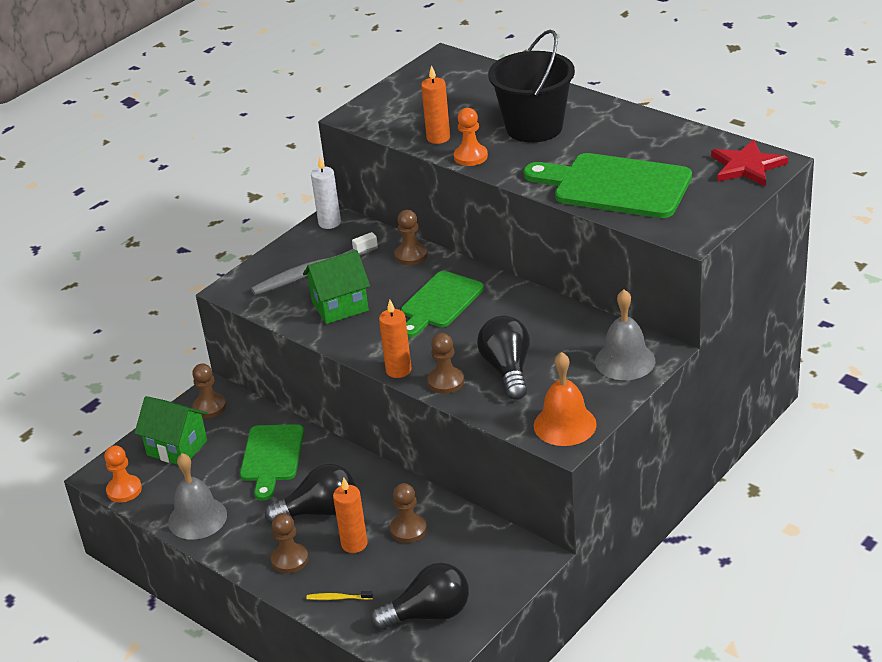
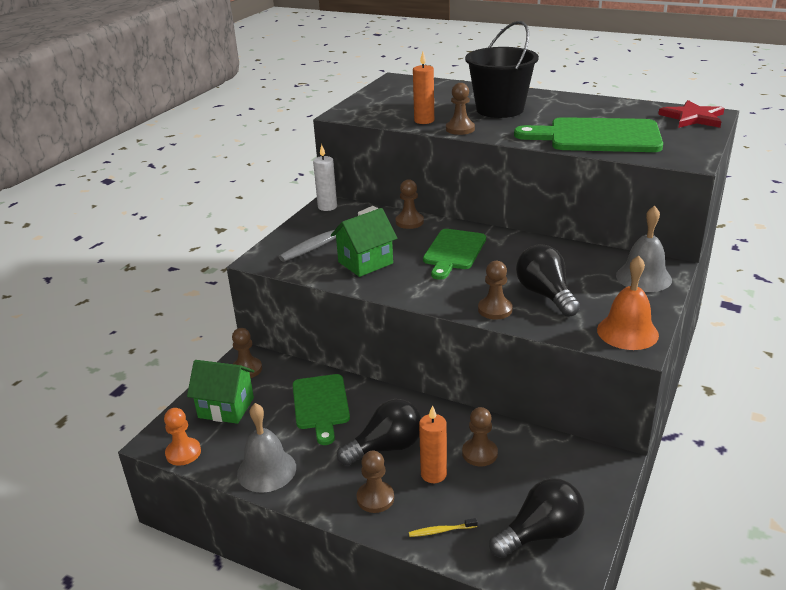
camera: 15 degrees left, 5 degrees down
orange candle [379,299,412,378] -> none
orange pawn [454,108,488,166] -> brown pawn [446,83,475,135]

